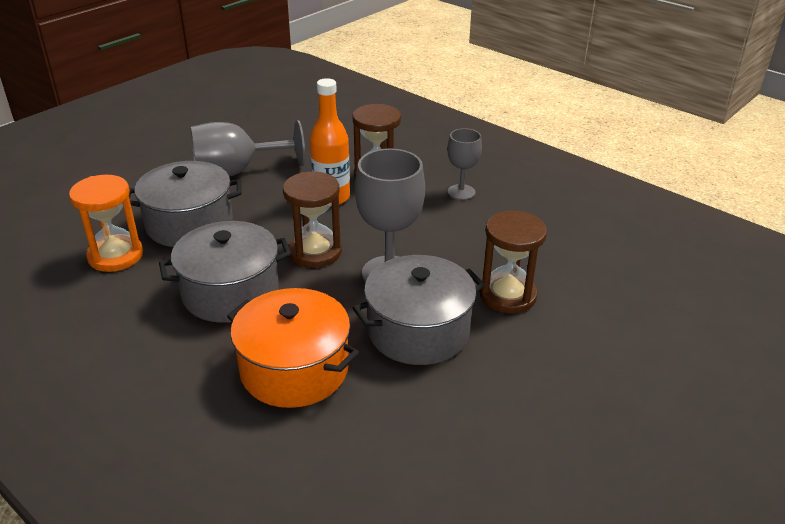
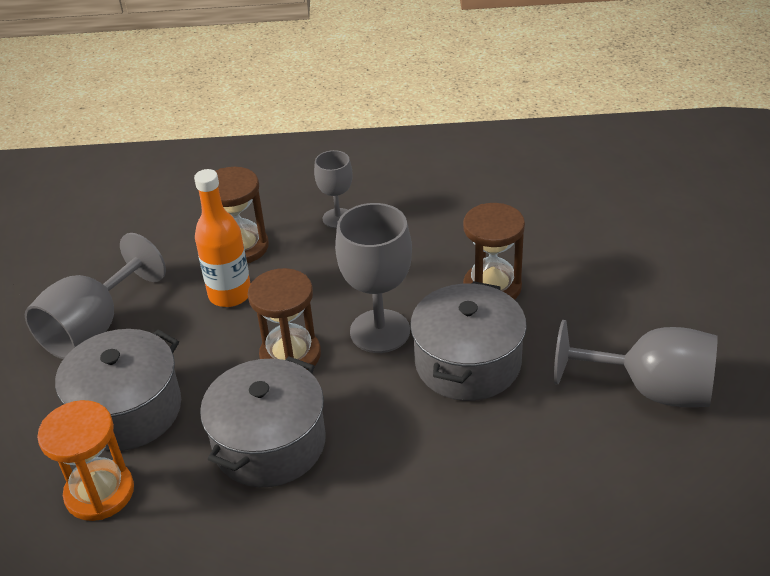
camera: 40 degrees left, 5 degrees up
orange pot [227,288,359,408] -> none
none -> grey goblet [554,320,718,407]

